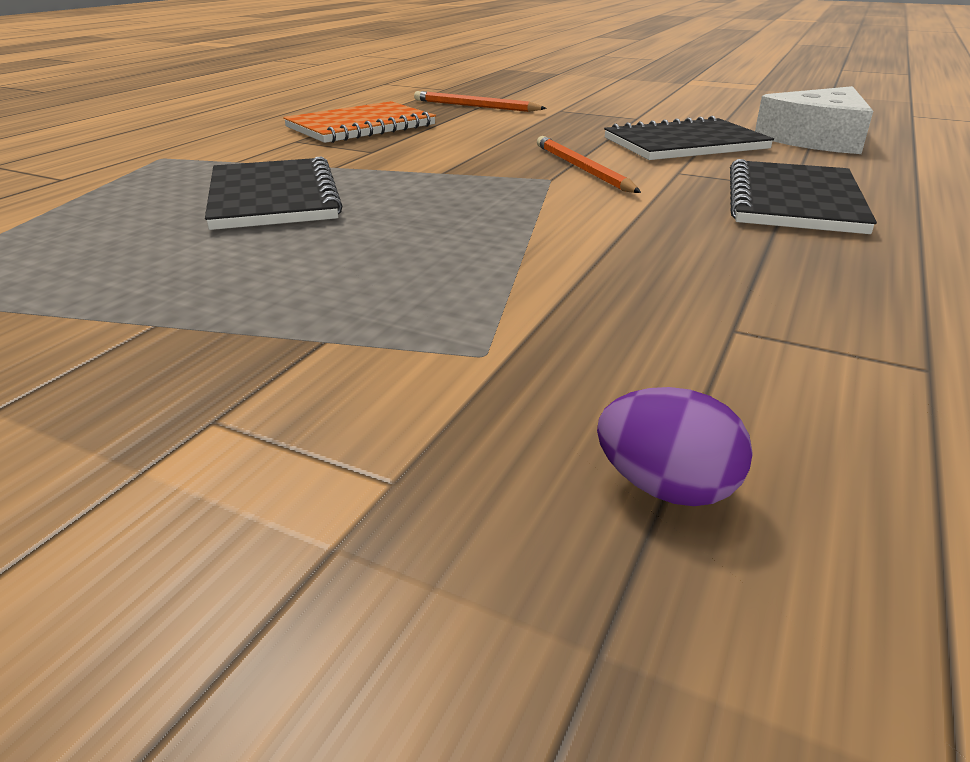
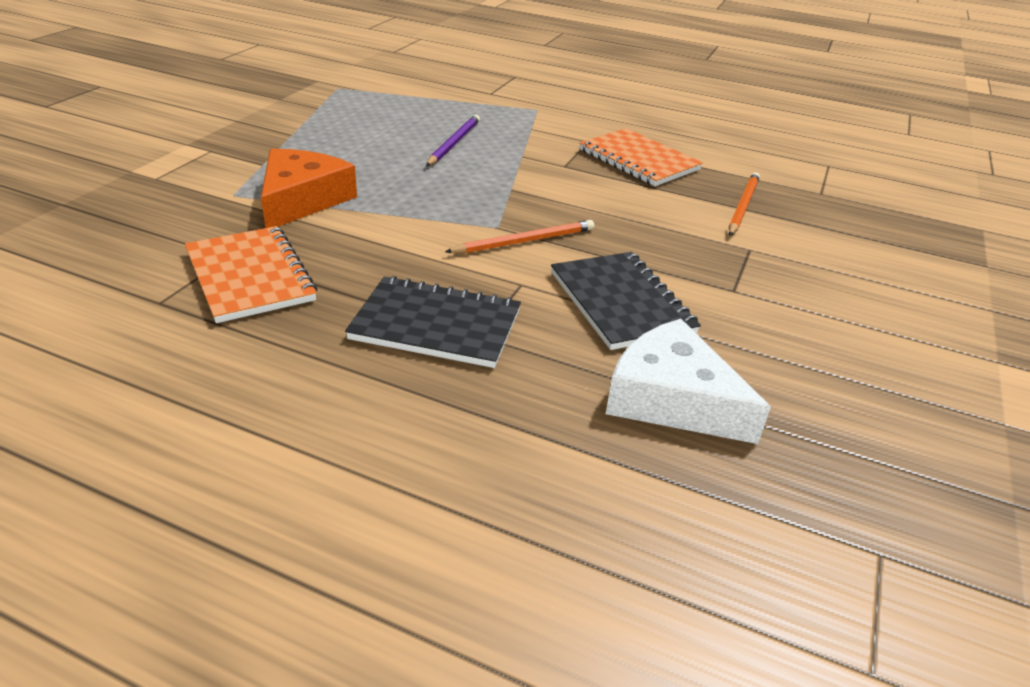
camera: 85 degrees right, 5 degrees up
black notebook [205,156,343,230] -> purple pencil [426,115,480,166]
purple egg [597,387,753,506] -> none
none -> orange notebook [185,226,317,323]
none -> orange cheese [261,149,357,228]

